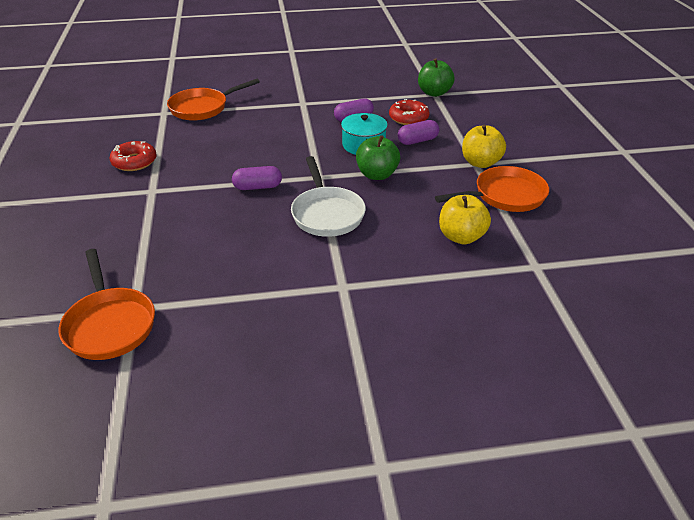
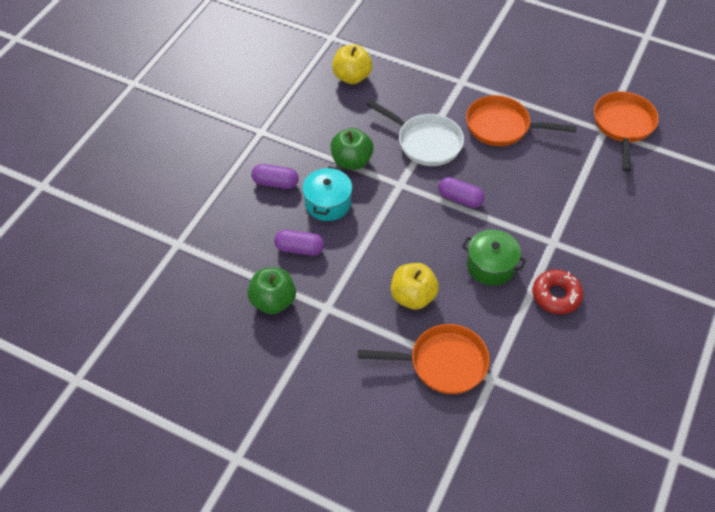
camera: 145 degrees left, 15 degrees up
white pan [291,156,366,237] -> white pan turned 105 degrees clockwise [366,99,464,166]
red donut [389,99,430,125] -> none
green apple [418,58,455,97] -> green apple moved to [247,268,296,314]
orange pan [435,166,549,212] -> orange pan moved to [466,95,577,146]
yellow apple [462,125,506,168] -> yellow apple moved to [391,263,439,310]
none -> green pot [462,230,526,286]

